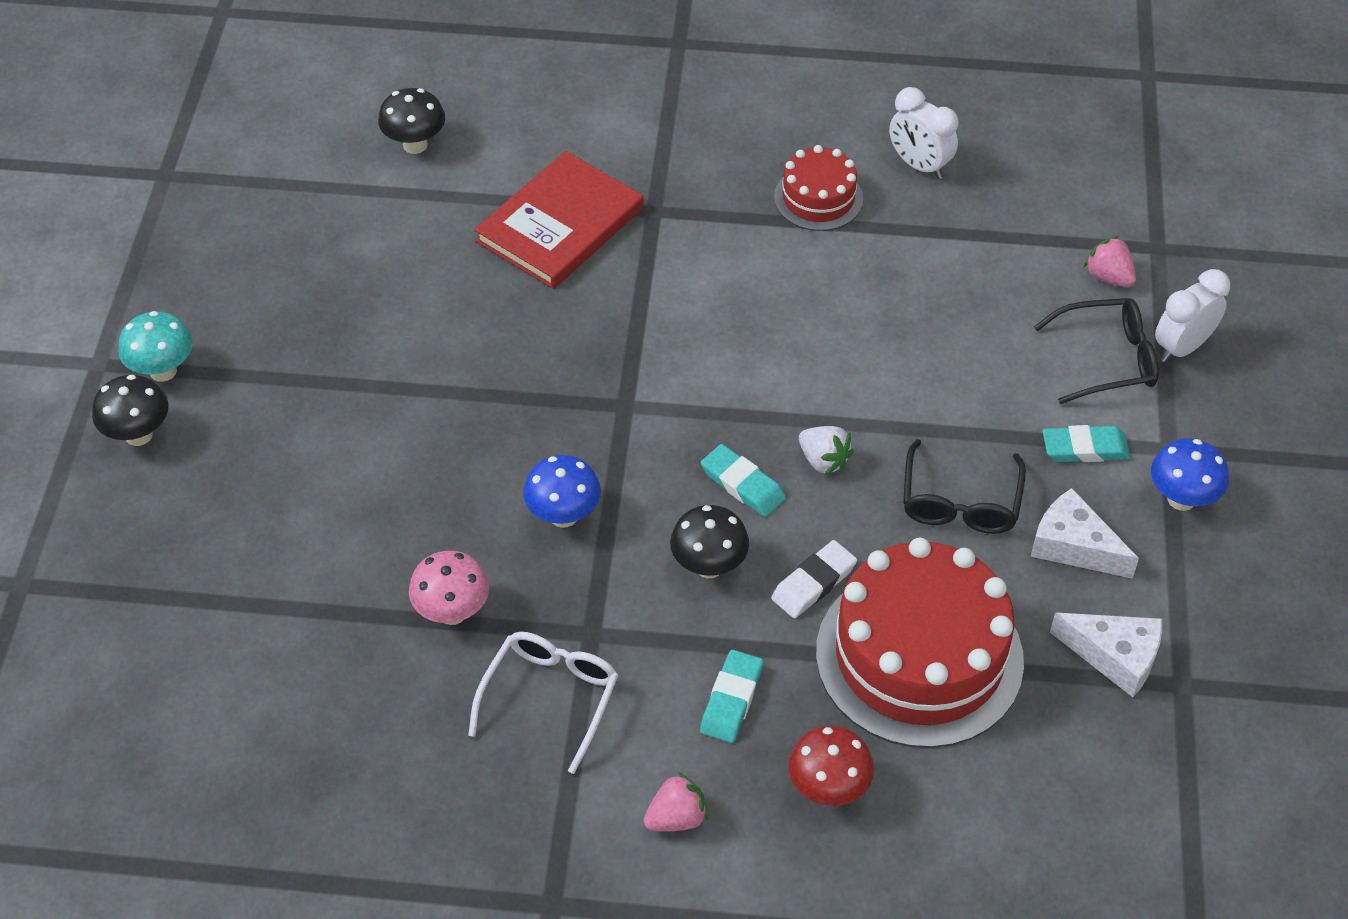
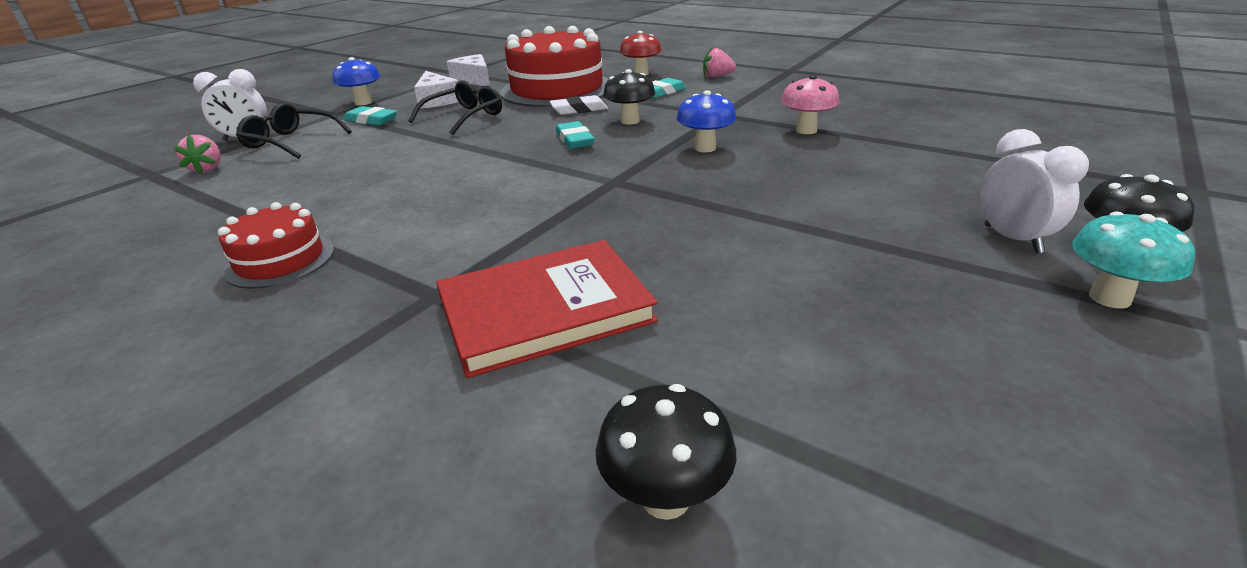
camera: 150 degrees left, 20 degrees down
white glasses [468,632,618,774] -> none
white strawberry [799,426,854,476] -> none
white clock [889,87,959,179] -> white clock moved to [980,129,1089,253]

